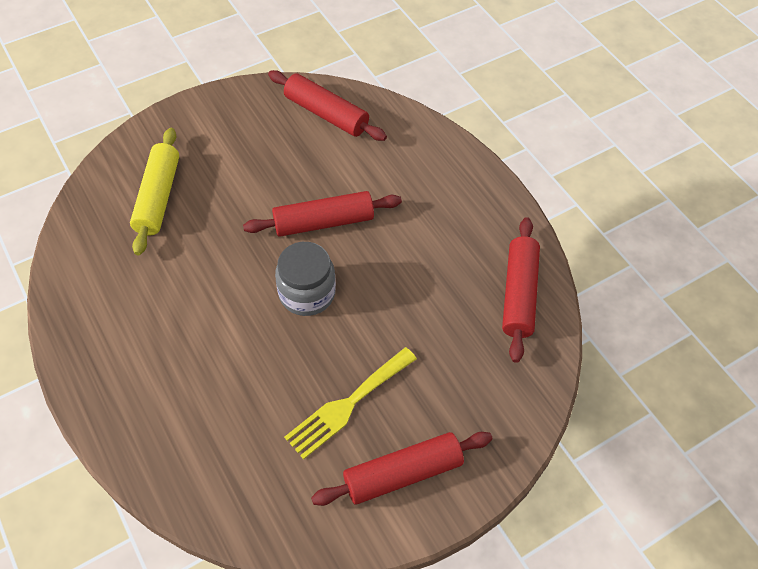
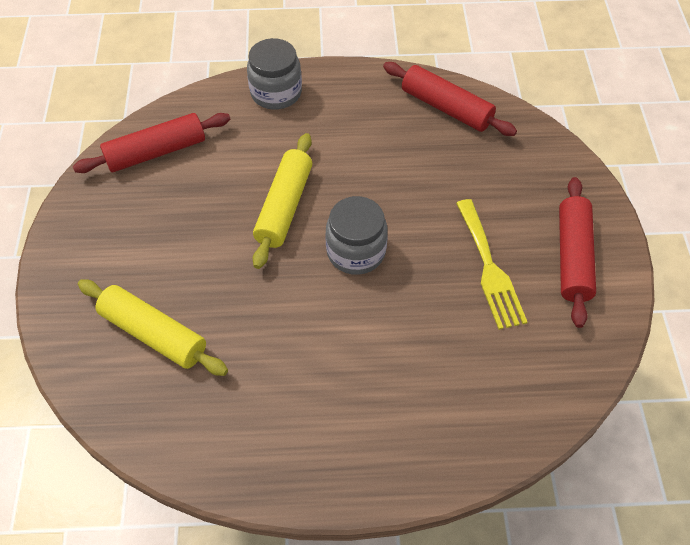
camera: 60 degrees left, 0 degrees up
red rolling pin [243,191,402,237] -> yellow rolling pin [253,133,312,269]
none -> grey jar [247,38,302,110]

